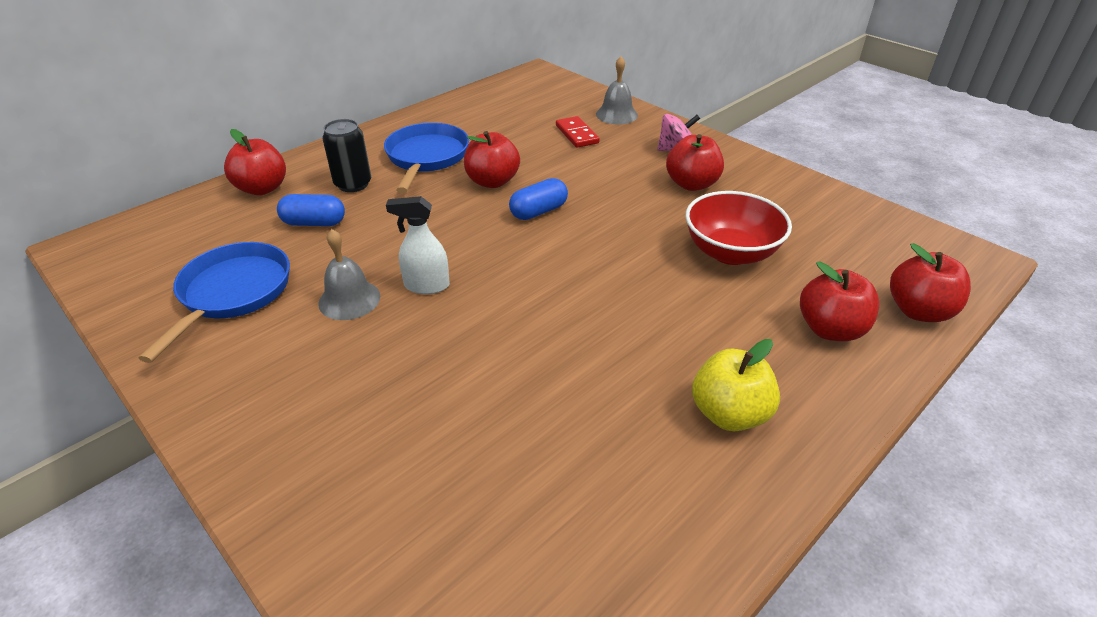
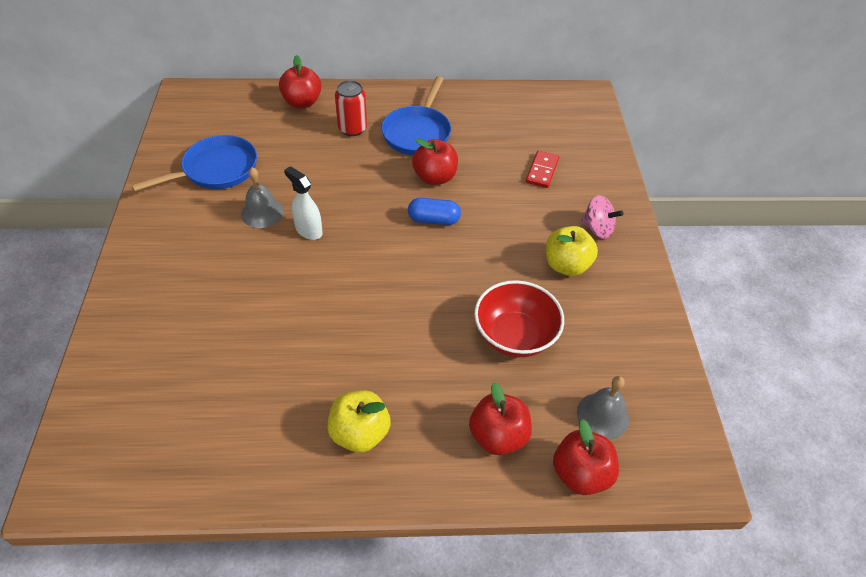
camera: 40 degrees right, 10 degrees up
blue capsule [277,194,345,226] -> none
black can [322,119,371,192] -> red can [335,80,367,136]
blue pan [384,123,469,193] -> blue pan turned 150 degrees clockwise [381,76,451,155]
grey bell [596,56,638,124] -> grey bell moved to [577,376,629,440]
red apple [666,134,724,191] -> yellow apple [546,226,598,276]

